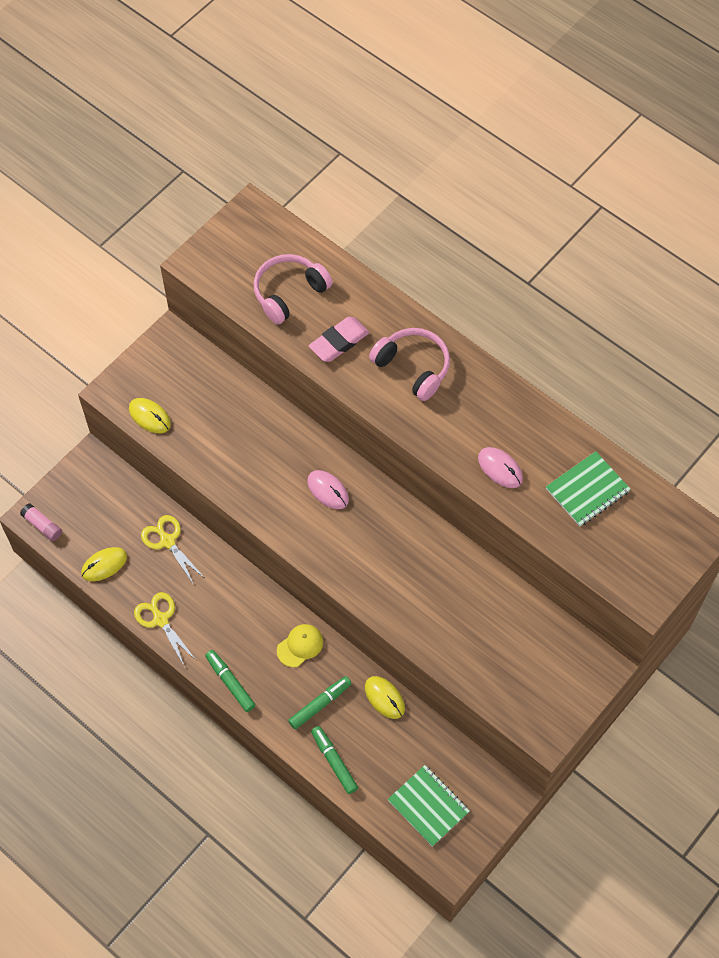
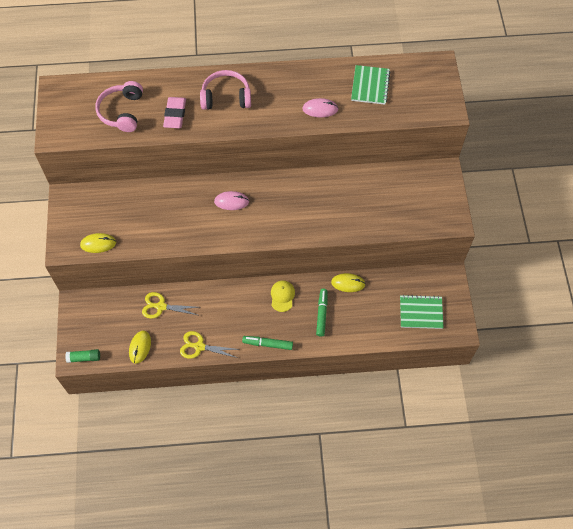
camera: 45 degrees left, 0 degrees up
pink glue stick [20,503,62,541] -> green glue stick [65,349,100,363]
green marker [311,726,358,794] -> none

